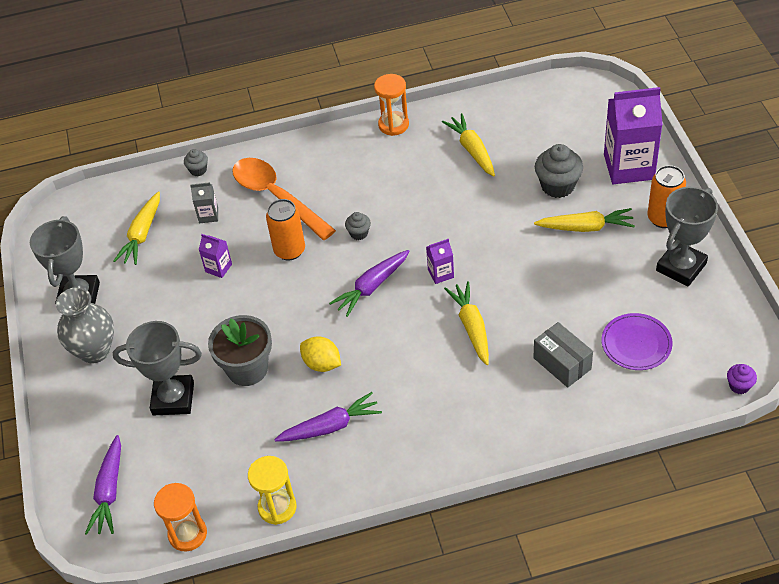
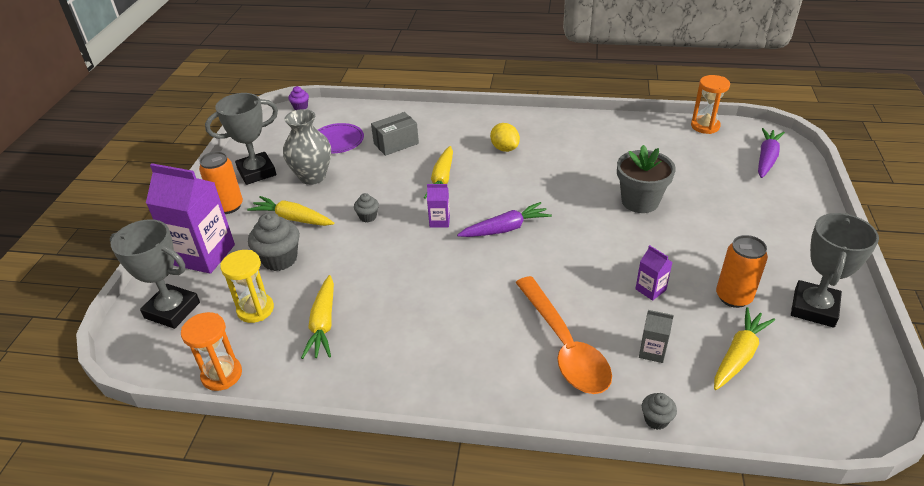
camera: 160 degrees left, 10 degrees down
grey vase [56,287,114,363] -> grey vase moved to [283,109,331,185]
grey trophy [113,321,202,416] -> grey trophy moved to [110,219,200,329]
yellow hourglass [248,456,297,525] -> yellow hourglass moved to [220,250,274,323]
orange can [266,199,305,261] -> orange can moved to [716,235,768,308]
purple carrot [274,392,382,442] -> none
yellow lemon [300,336,341,372] -> yellow lemon moved to [490,123,520,152]
grey cupcake [345,212,371,240] -> grey cupcake moved to [354,193,379,222]
orange hourglass [374,74,409,136] -> orange hourglass moved to [181,312,242,391]
grey box [534,322,593,388] -> grey box turned 75 degrees clockwise [371,112,419,156]

